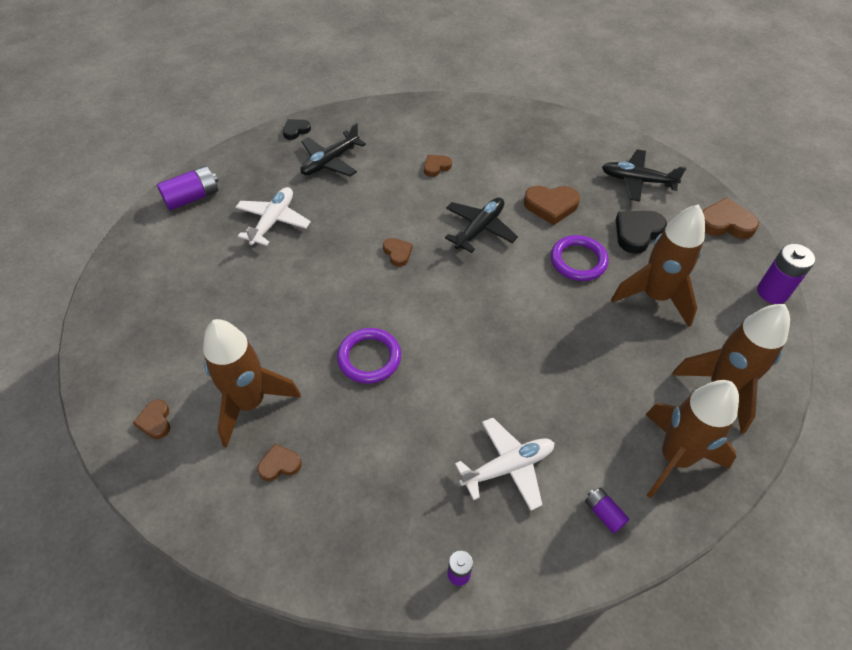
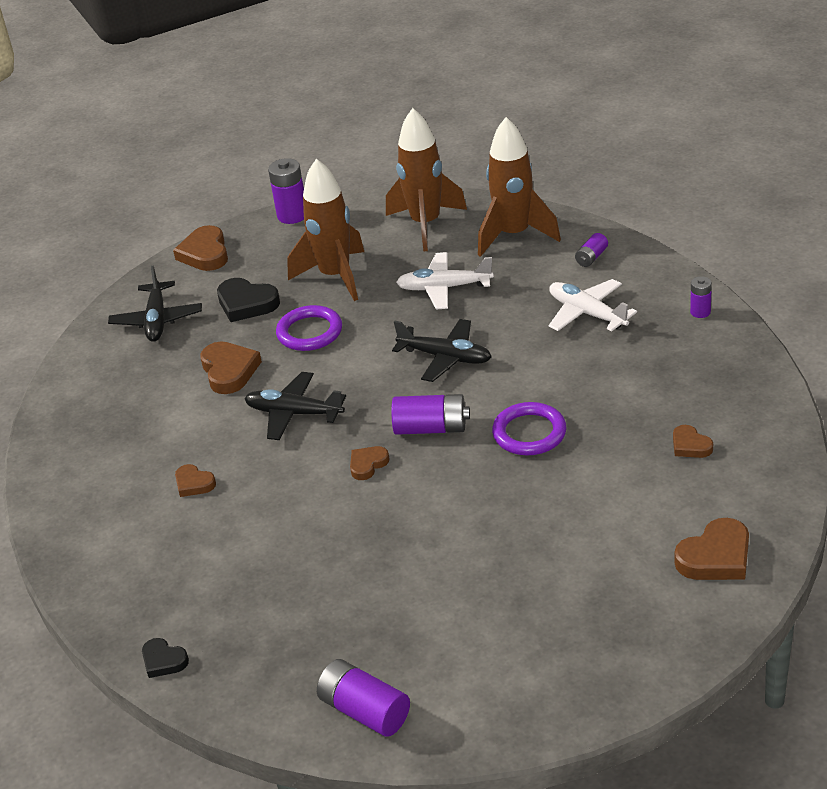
camera: 105 degrees left, 15 degrees down
brown heart [133,399,170,439] -> brown heart [674,518,749,580], size x1.69
brown rocket [203,319,301,447] -> none
white plane [235,187,311,246] -> white plane moved to [396,252,494,310]
black plane [300,123,366,176] -> black plane moved to [392,319,491,382]
none -> purple battery [391,394,470,435]

